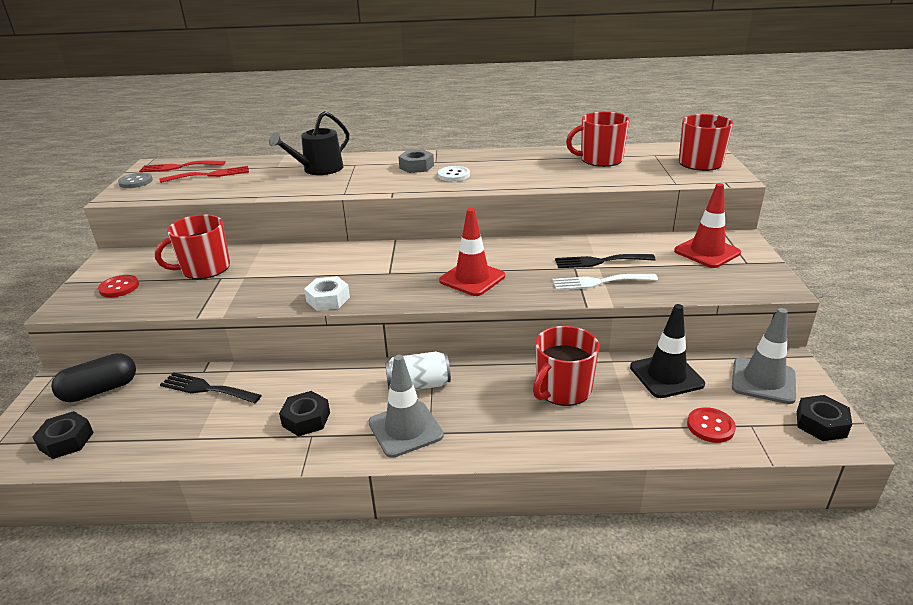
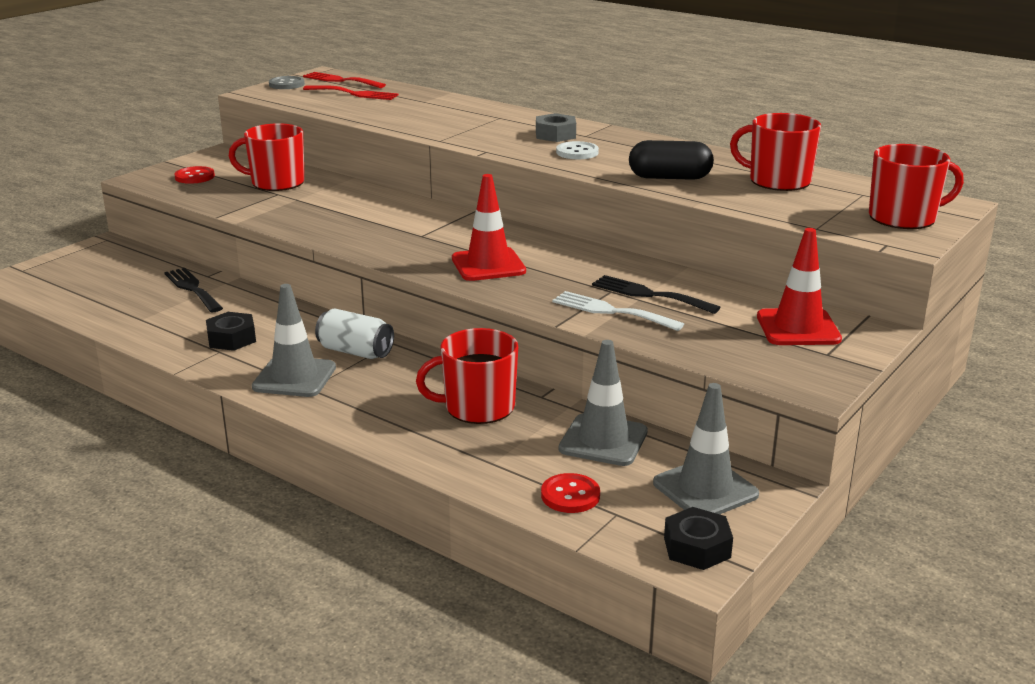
camera: 35 degrees right, 5 degrees down
black nut [32,411,94,459] -> none
black capsule [51,353,136,402] -> black capsule moved to [629,140,714,180]
black watering can [269,111,349,175] -> none
white nut [304,276,350,311] -> none
black traffic cone [630,304,705,398] -> grey traffic cone [559,340,648,466]

